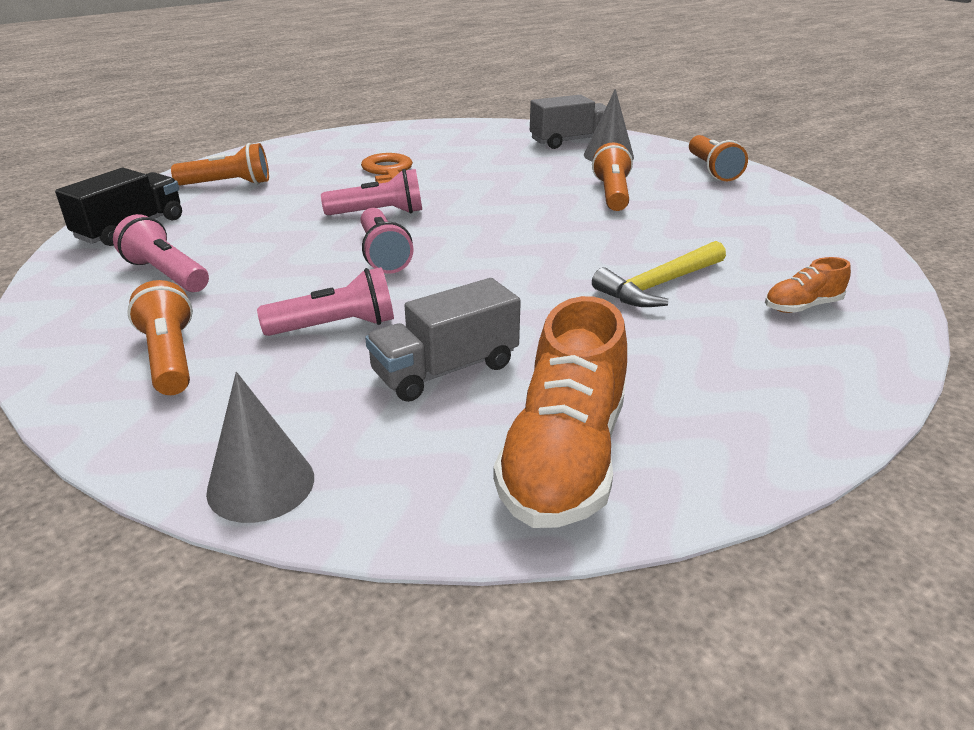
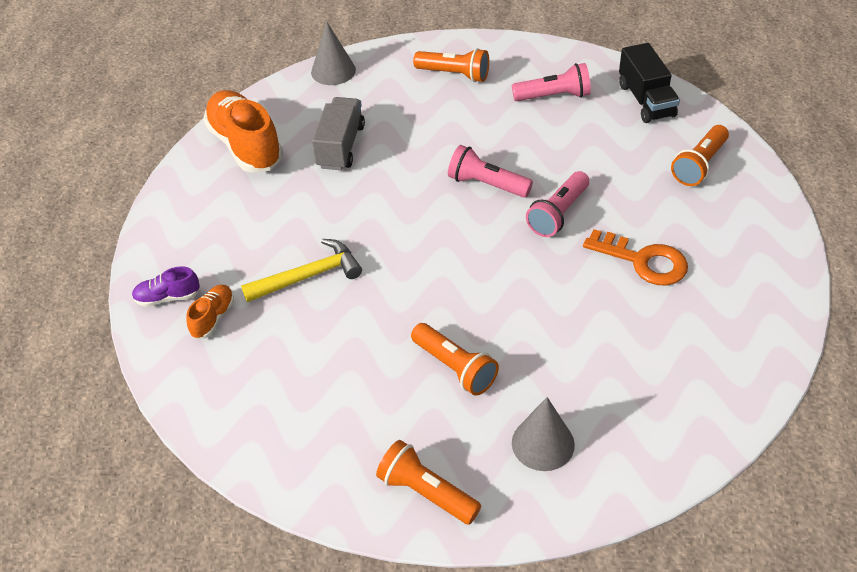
camera: 135 degrees right, 15 degrees up
pink flashlight [257,267,394,336] -> none
grey truck [530,95,607,149] -> none
yellow hammer [592,241,726,307] -> yellow hammer turned 60 degrees clockwise [241,239,362,302]
none -> purple shoe [132,266,200,307]

